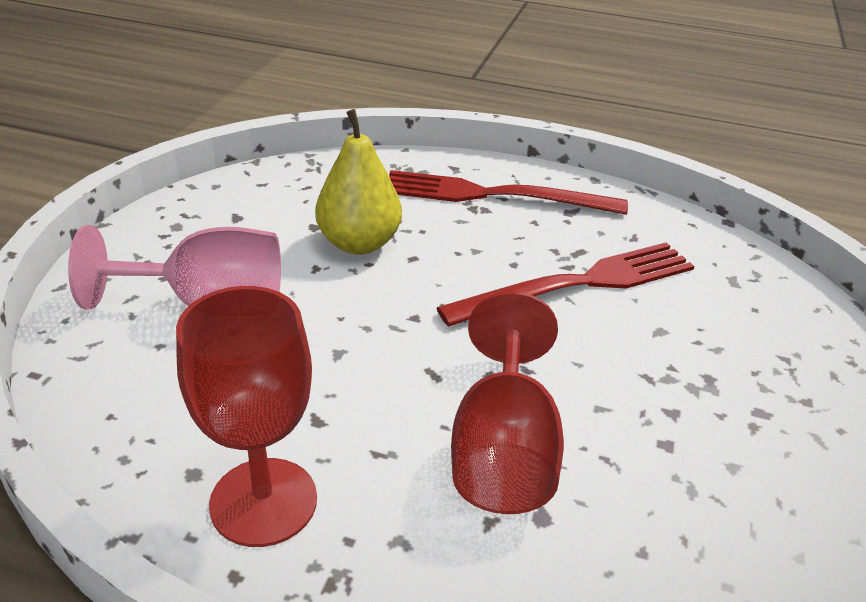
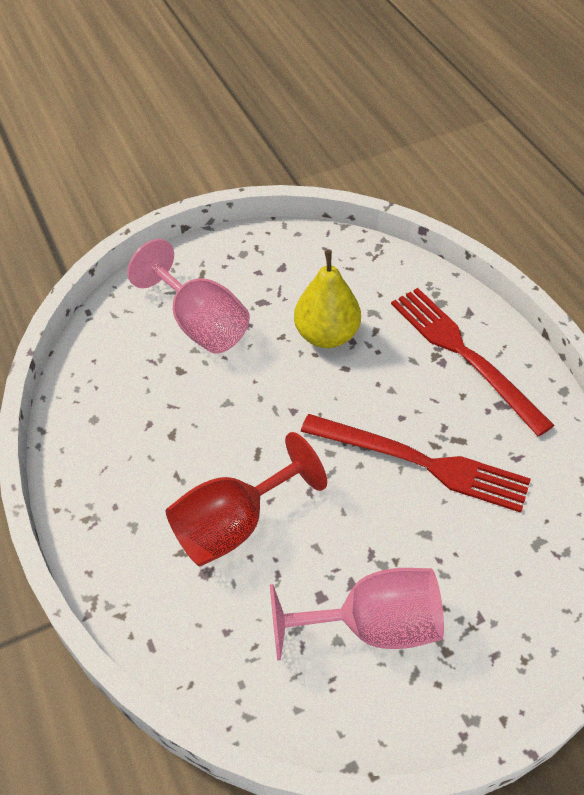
camera: 50 degrees right, 15 degrees up
red goblet [176,286,317,547] -> none
none -> pink goblet [270,568,444,661]

